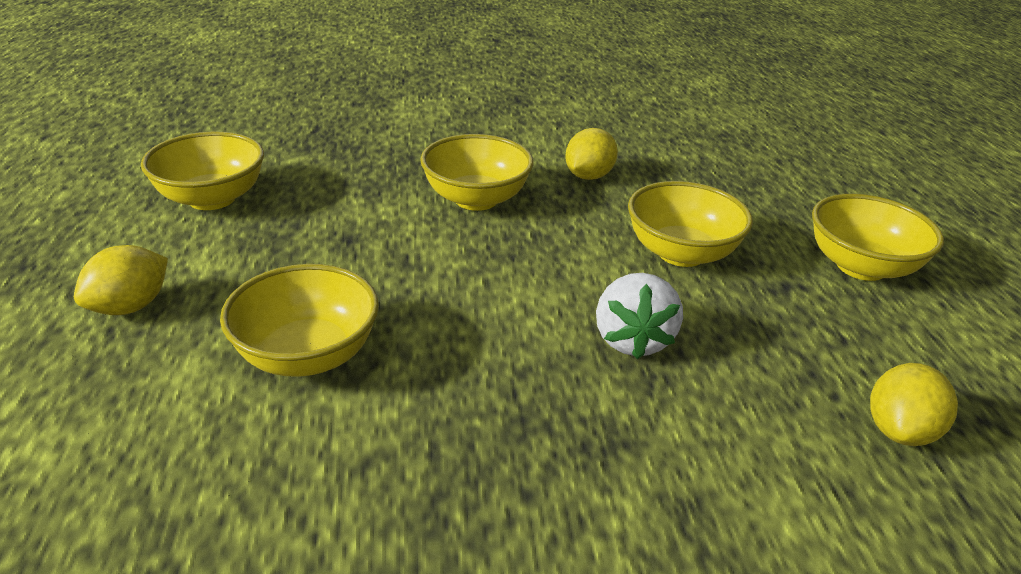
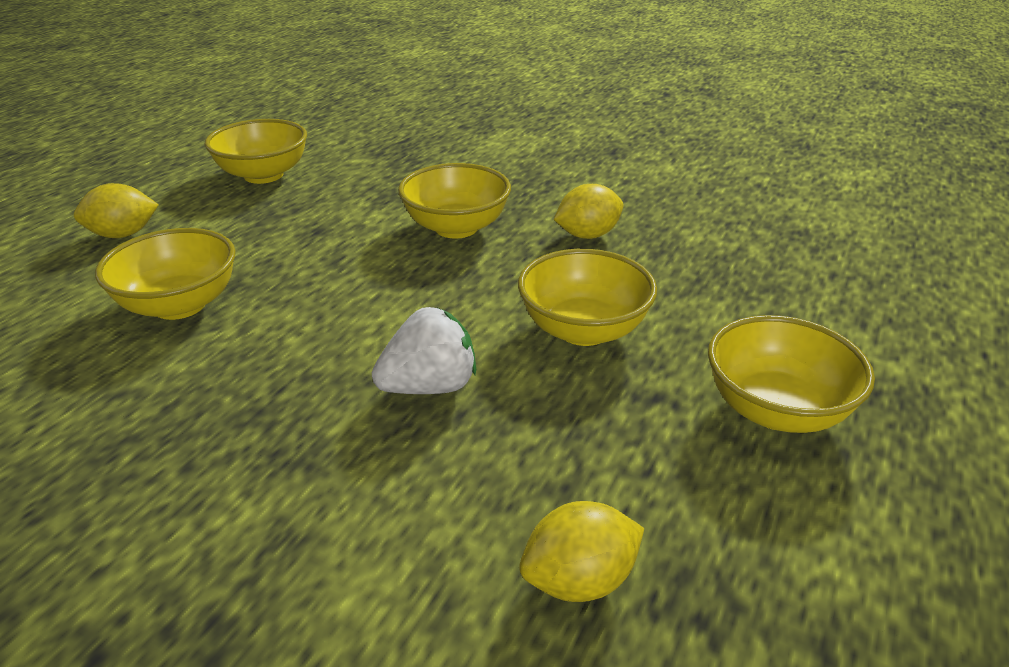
camera: 35 degrees right, 0 degrees up
white strawberry [596,273,683,359] -> white strawberry turned 150 degrees counterclockwise [372,307,476,394]

